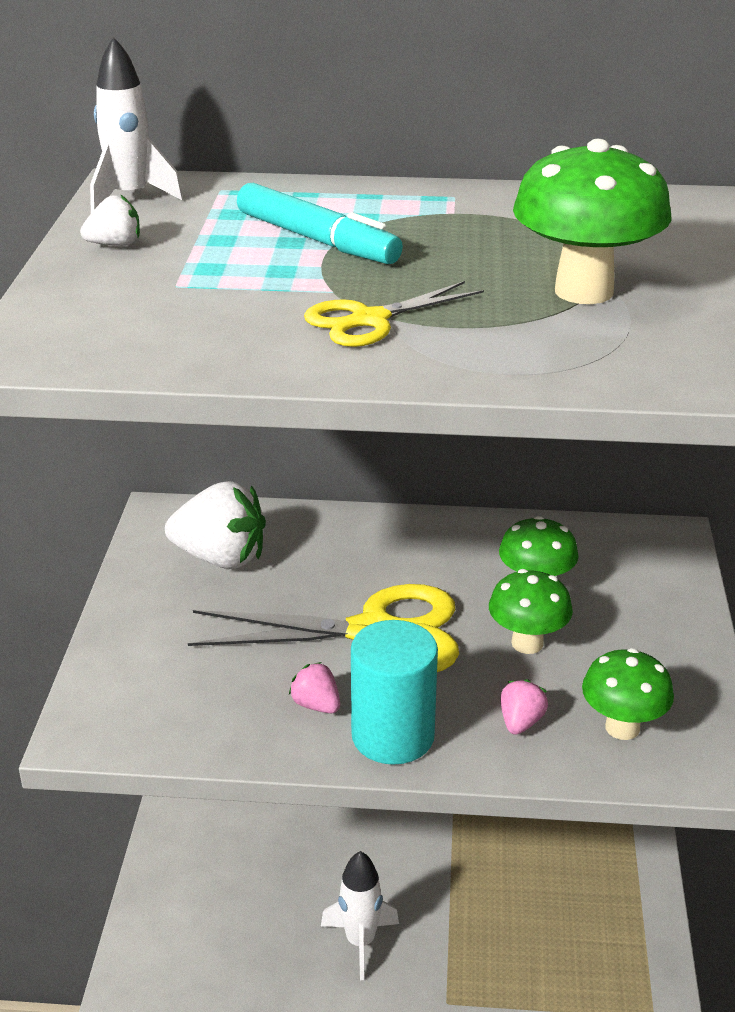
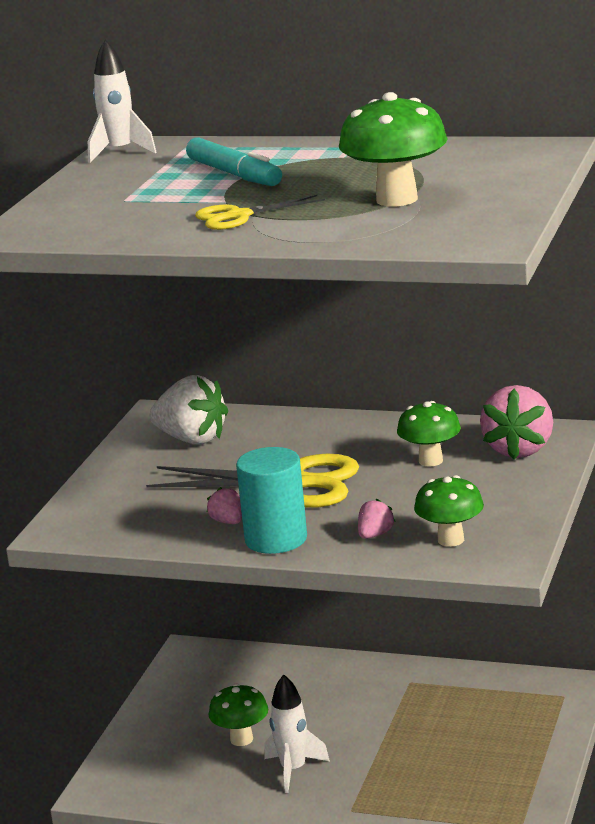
camera: 15 degrees right, 10 degrees down
white strawberry [80,195,140,246] -> none
green mushroom [489,569,573,654] -> green mushroom moved to [208,683,268,746]
none -> pink strawberry [480,385,553,459]

